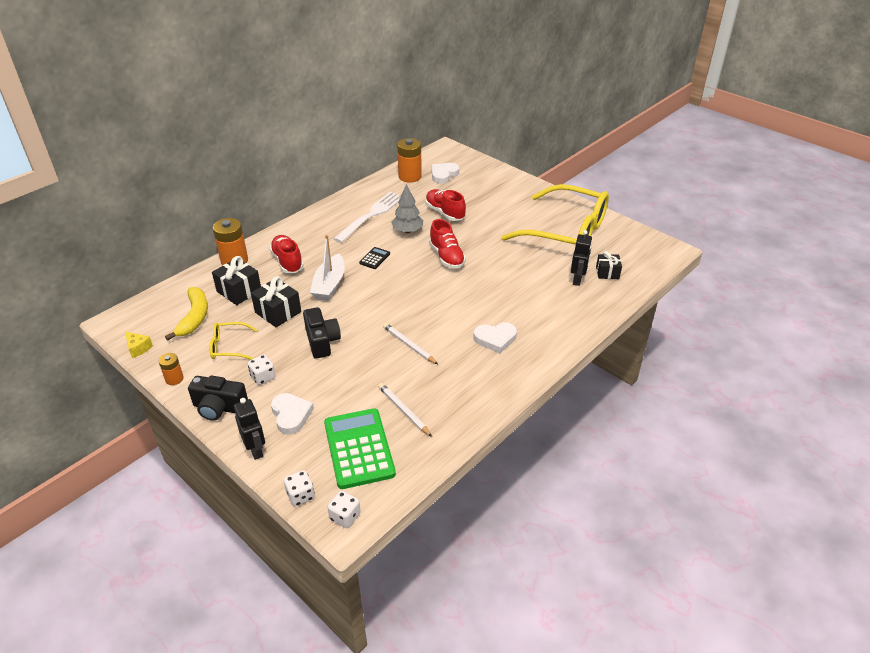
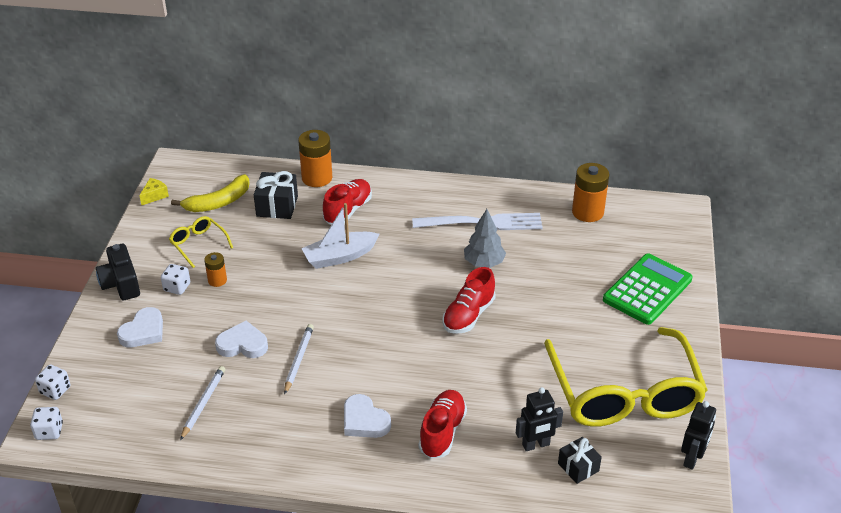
camera: 55 degrees right, 0 degrees up
yellow cheese [125,331,153,358] -> yellow cheese turned 150 degrees counterclockwise [139,178,169,206]
orange battery [159,353,184,385] -> orange battery moved to [204,252,227,287]
black robot [234,398,265,460] -> black robot moved to [681,401,716,470]
black gift [251,276,301,327] -> none
black camera [303,307,341,359] -> none
green calculator [324,408,396,489] -> green calculator moved to [603,253,693,325]
black calculator [359,247,390,269] -> none
red shoe [425,189,466,221] -> red shoe moved to [419,390,467,459]
white heart [432,163,459,184] -> white heart moved to [215,321,268,358]

